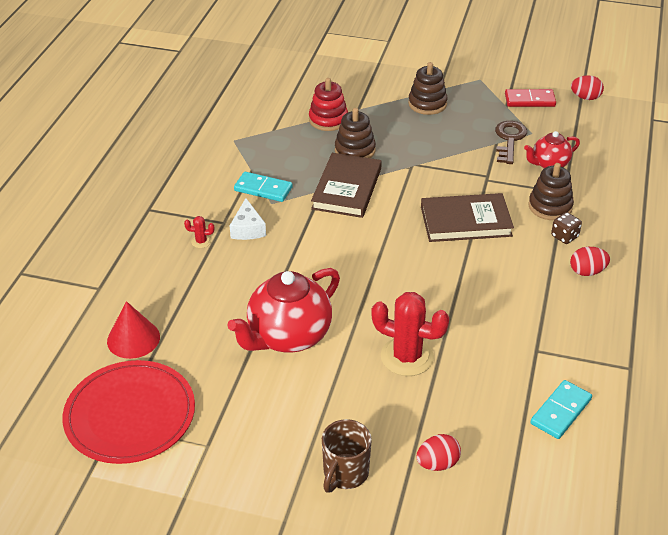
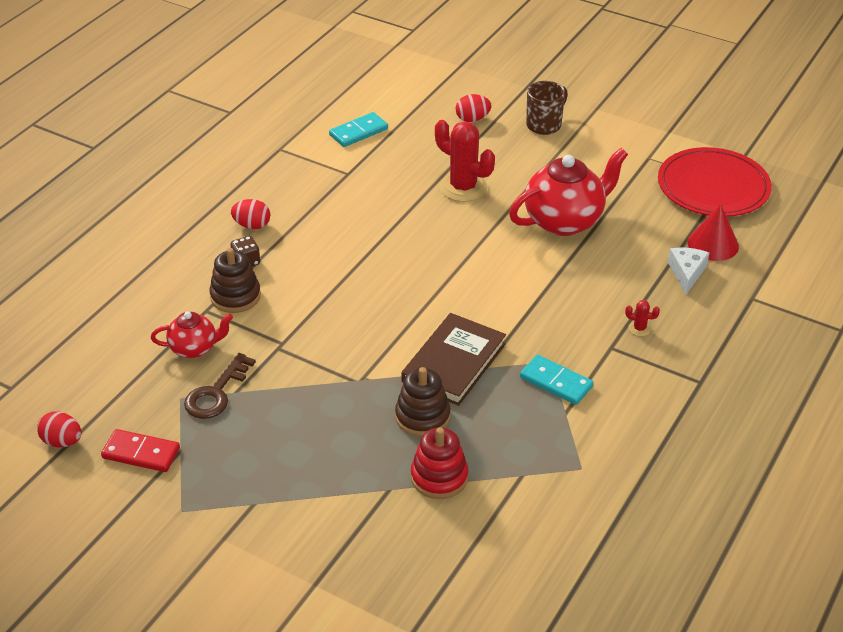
camera: 165 degrees left, 0 degrees up
white cheese [229,198,266,240] -> white cheese moved to [668,248,709,294]
brown stacking toy [408,62,448,115] -> none
brown book [421,193,514,242] -> none

